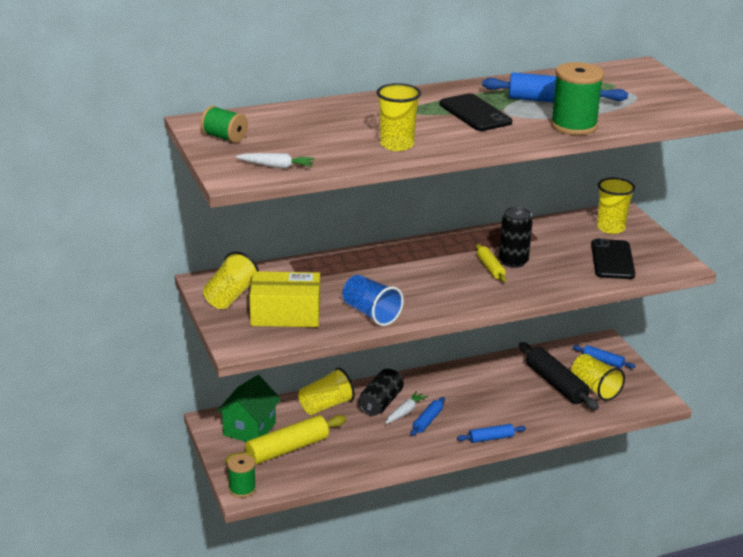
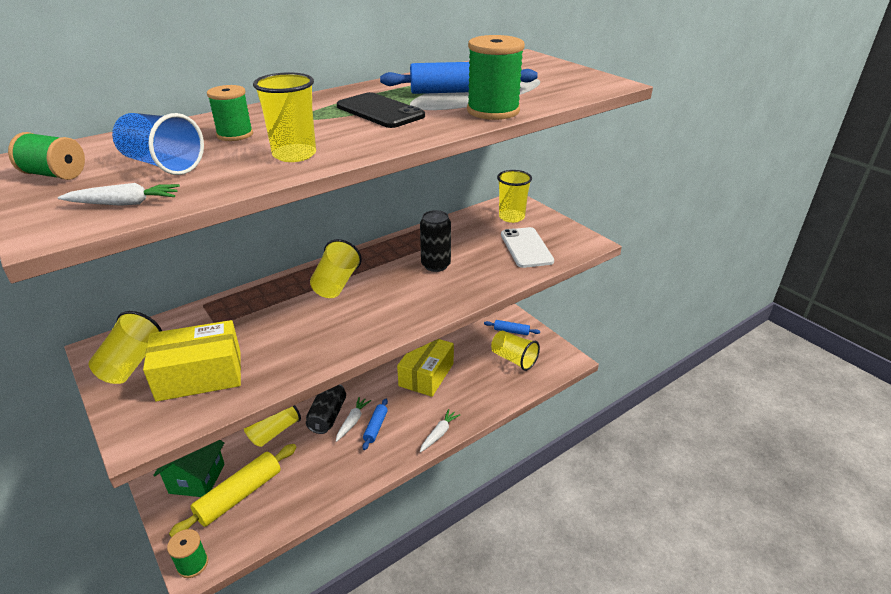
camera: 15 degrees left, 5 degrees up
blue cup [342,275,404,326] -> blue cup moved to [112,113,204,175]
blue rolling pin [457,424,526,443] -> white carrot [420,409,460,452]
yellow rolling pin [476,244,507,282] -> none
black rolling pin [519,342,599,410] -> none
black phone [591,239,636,279] -> white phone [501,227,554,268]
none -> green spool [207,85,253,141]
none -> yellow cup [310,239,362,298]
none -> yellow box [397,339,454,397]

